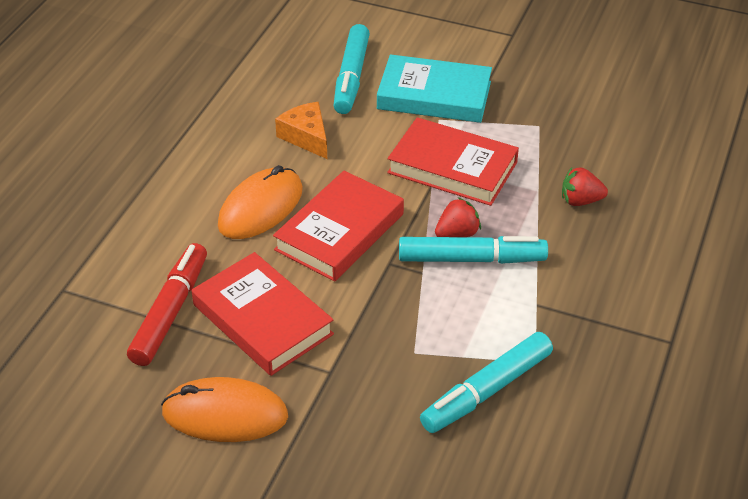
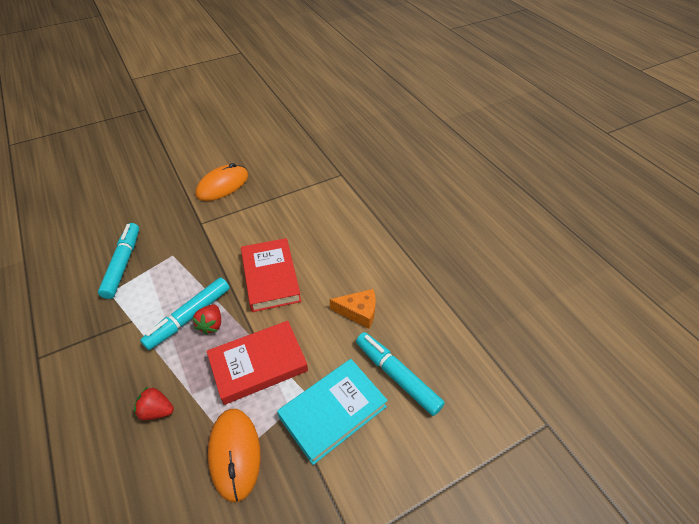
camera: 130 degrees right, 5 degrees up
red marker [127,243,207,366] -> none
red book [192,252,334,376] -> none
orange mouse [218,165,303,239] -> orange mouse moved to [208,409,261,502]
red strawberry [562,167,608,206] -> red strawberry turned 120 degrees counterclockwise [134,386,174,420]

